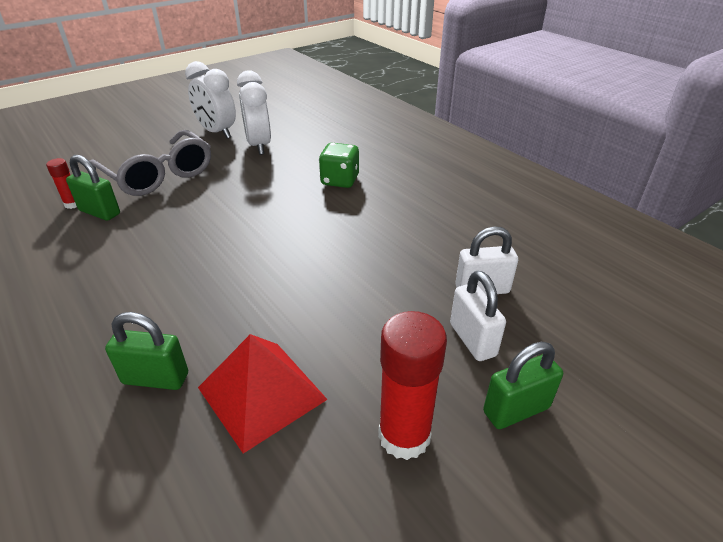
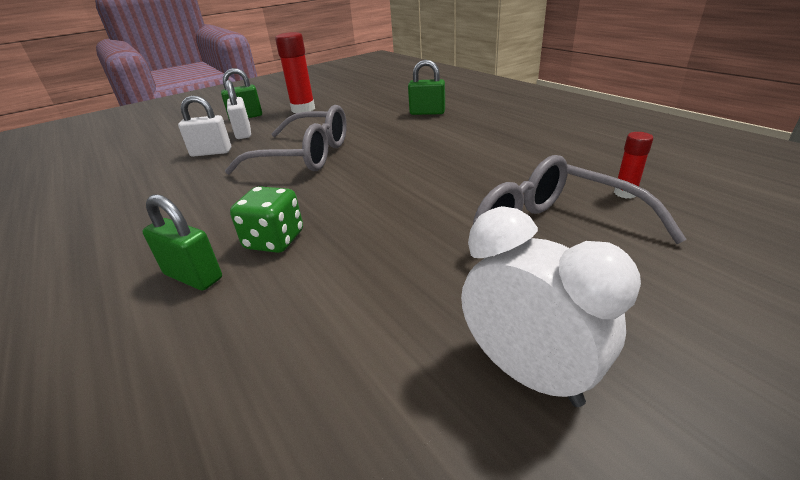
camera: 175 degrees left, 5 degrees down
green padlock [66,155,120,221] -> green padlock moved to [142,195,222,290]
red pyramid [198,334,328,454] -> none
white clock [237,70,271,155] -> none
none -> grey glasses [225,105,347,174]

